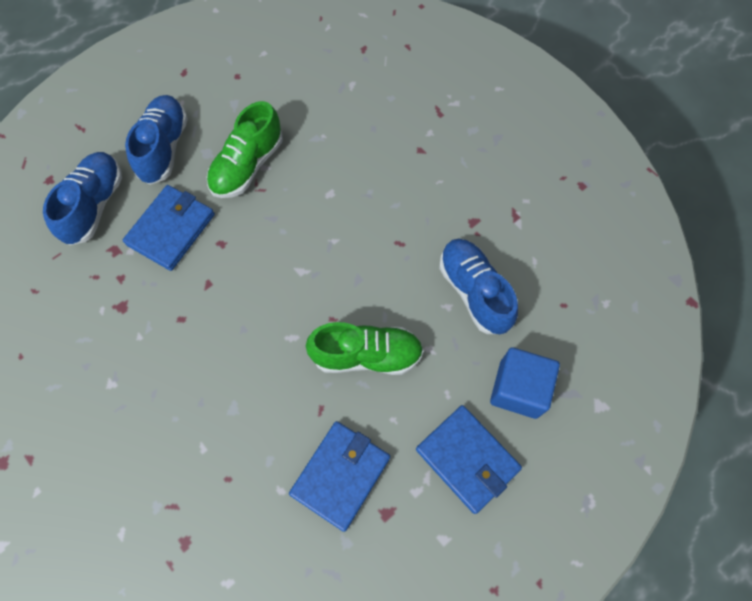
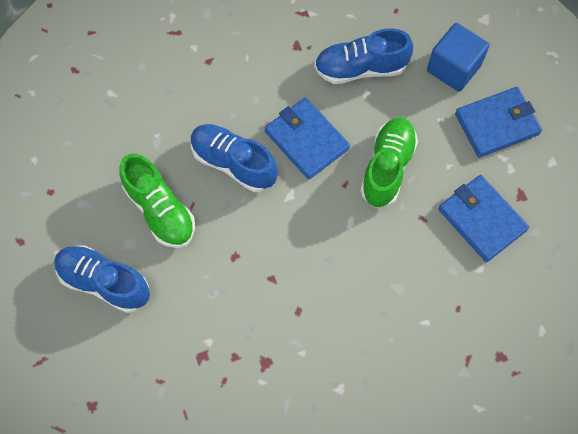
camera: 70 degrees left, 0 degrees up
blue shoe [43,152,122,245] -> blue shoe moved to [191,124,278,192]
blue wallet [123,185,215,271] -> blue wallet moved to [265,97,350,180]

